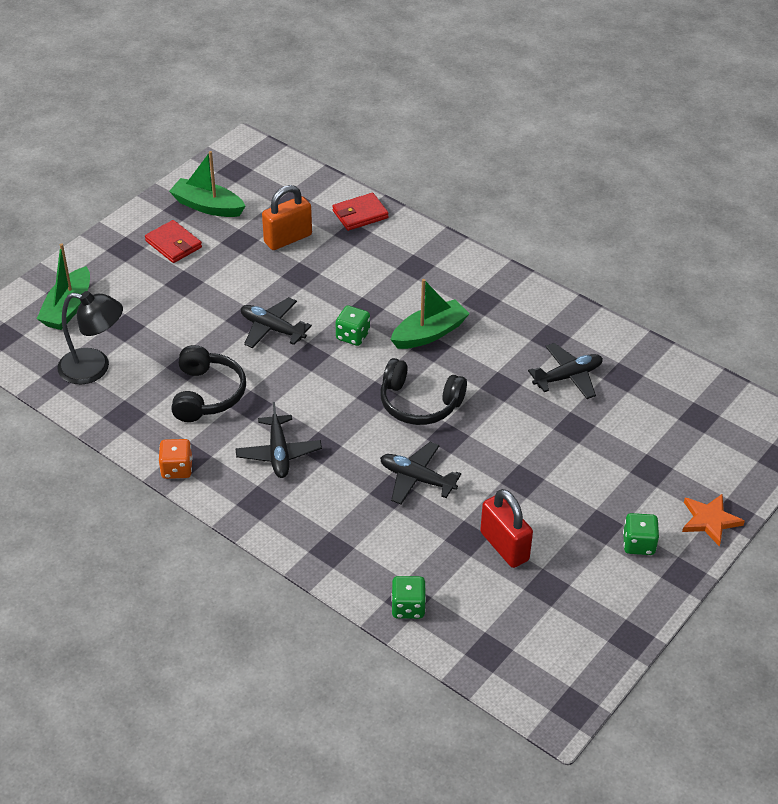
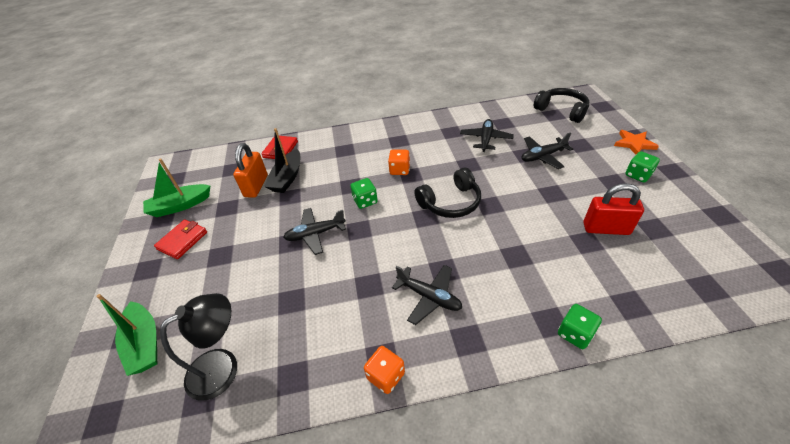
camera: 45 degrees left, 0 degrees up
red wallet [145,220,202,263] -> red wallet turned 60 degrees counterclockwise [154,219,207,259]
black headphones [171,345,246,422] -> black headphones moved to [533,88,589,123]
black plane [380,442,461,504] -> black plane moved to [521,132,573,169]
green boat [390,279,470,349] -> orange dice [388,150,410,175]
green dice [391,576,426,619] -> green dice moved to [558,304,602,349]
none -> black boat [264,128,300,193]

